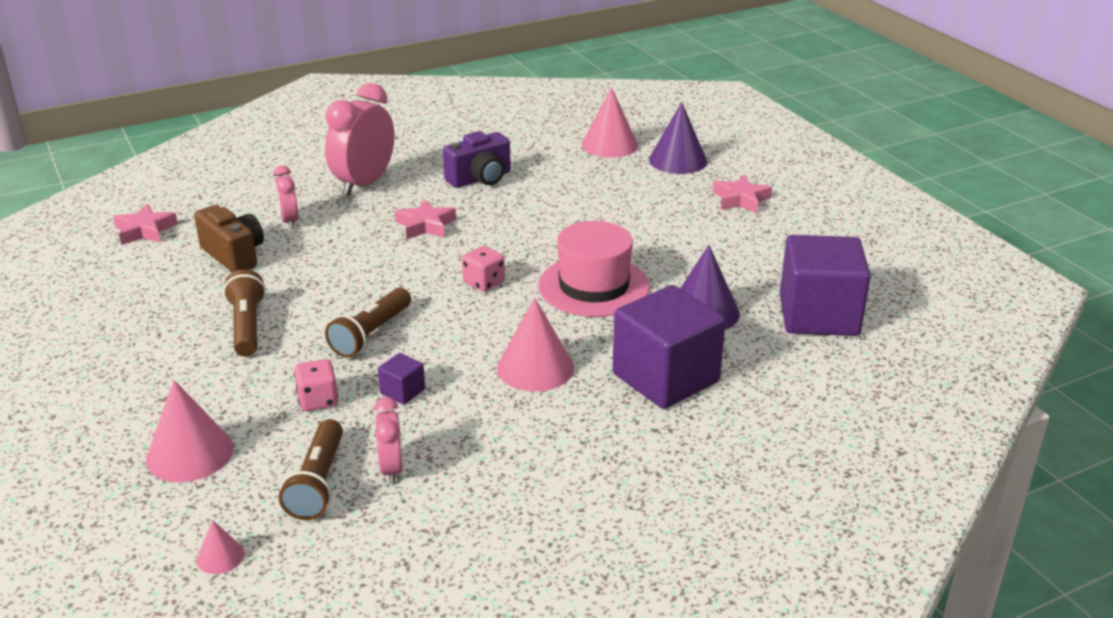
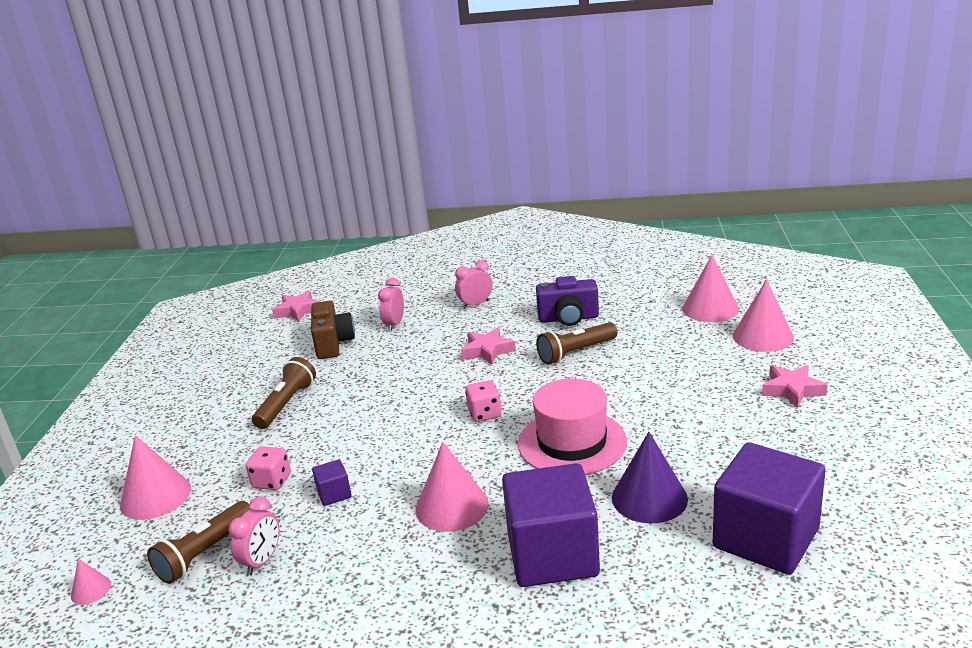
camera: 35 degrees right, 5 degrees down
pink clock [325,83,394,196] -> pink clock [455,260,492,309], size x0.53
brown flashlight [325,288,411,358] -> brown flashlight moved to [536,322,617,365]
purple cone [649,102,707,174] -> pink cone [733,280,794,352]

